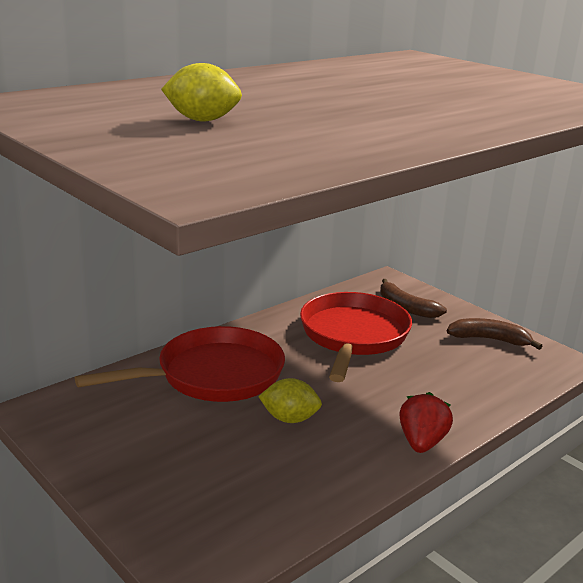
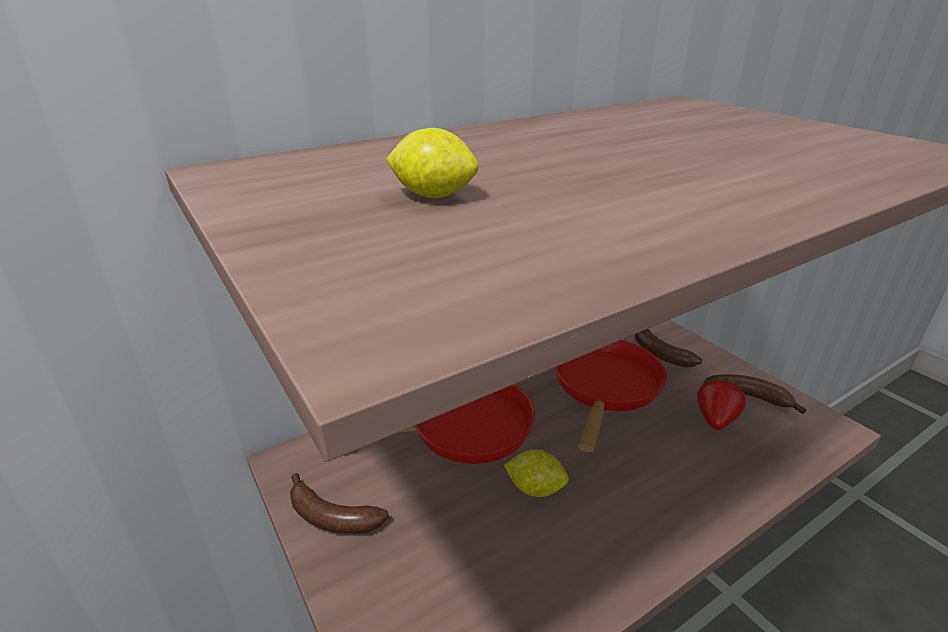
camera: 10 degrees right, 5 degrees up
red strawberry [399,392,453,453] -> red strawberry moved to [697,378,746,430]
none -> brown banana [290,473,389,534]

